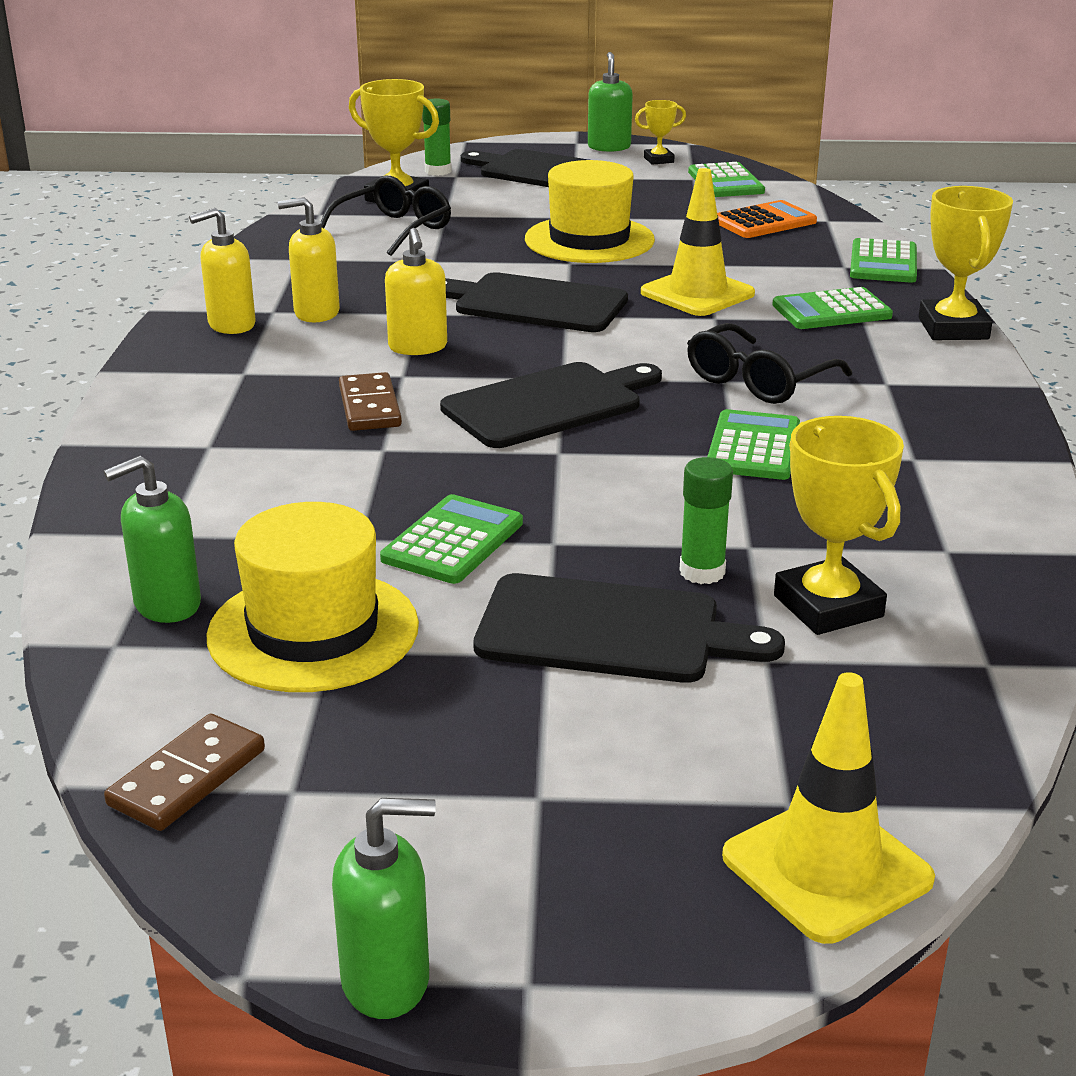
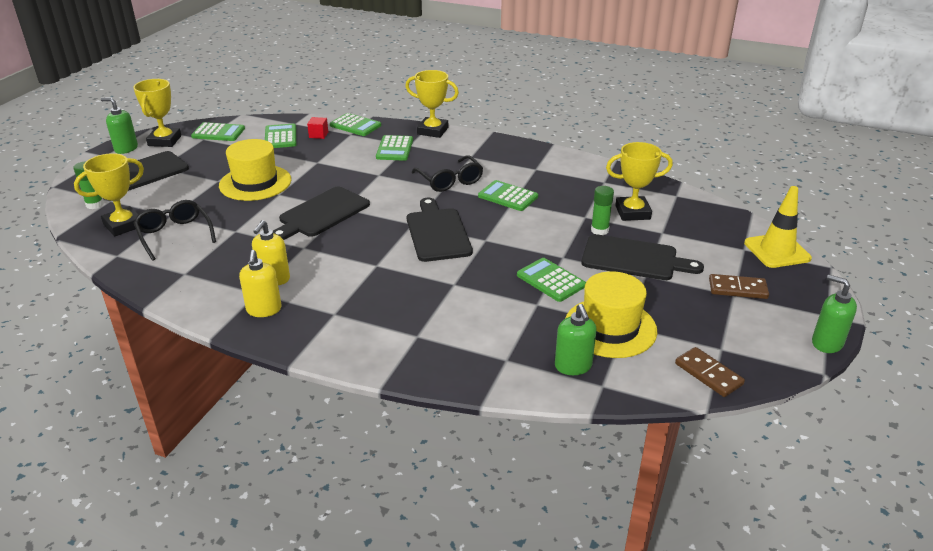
camera: 70 degrees left, 5 degrees up
green soap dispenser [332,798,436,1019] -> green soap dispenser turned 60 degrees counterclockwise [812,275,857,353]
brown domino [339,372,402,431] -> brown domino moved to [709,274,769,299]
yellow soap dispenser [385,228,447,355] -> none
black cutting board [473,573,785,683] -> black cutting board turned 75 degrees clockwise [581,234,704,280]
yellow trophy [635,100,686,165] -> yellow trophy [133,79,181,147], size x1.84
yellow traffic cone [641,168,755,316] -> none
orange calculator [717,200,817,238] -> green calculator [265,124,296,148]
none -> red cube [307,117,328,139]

